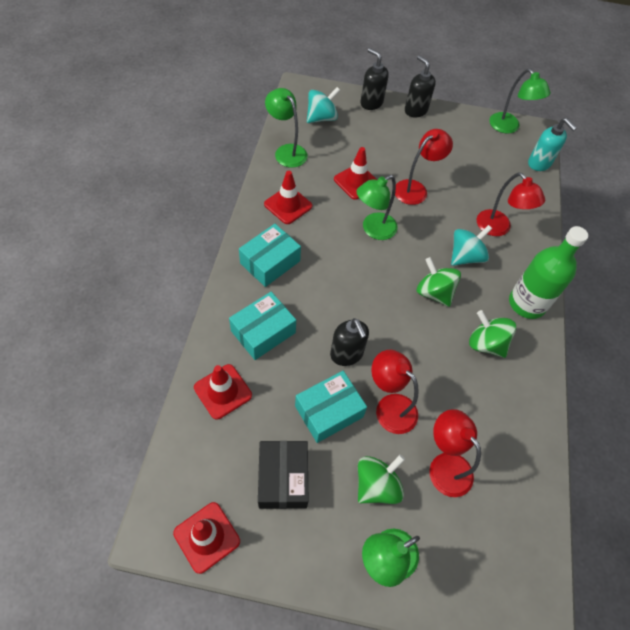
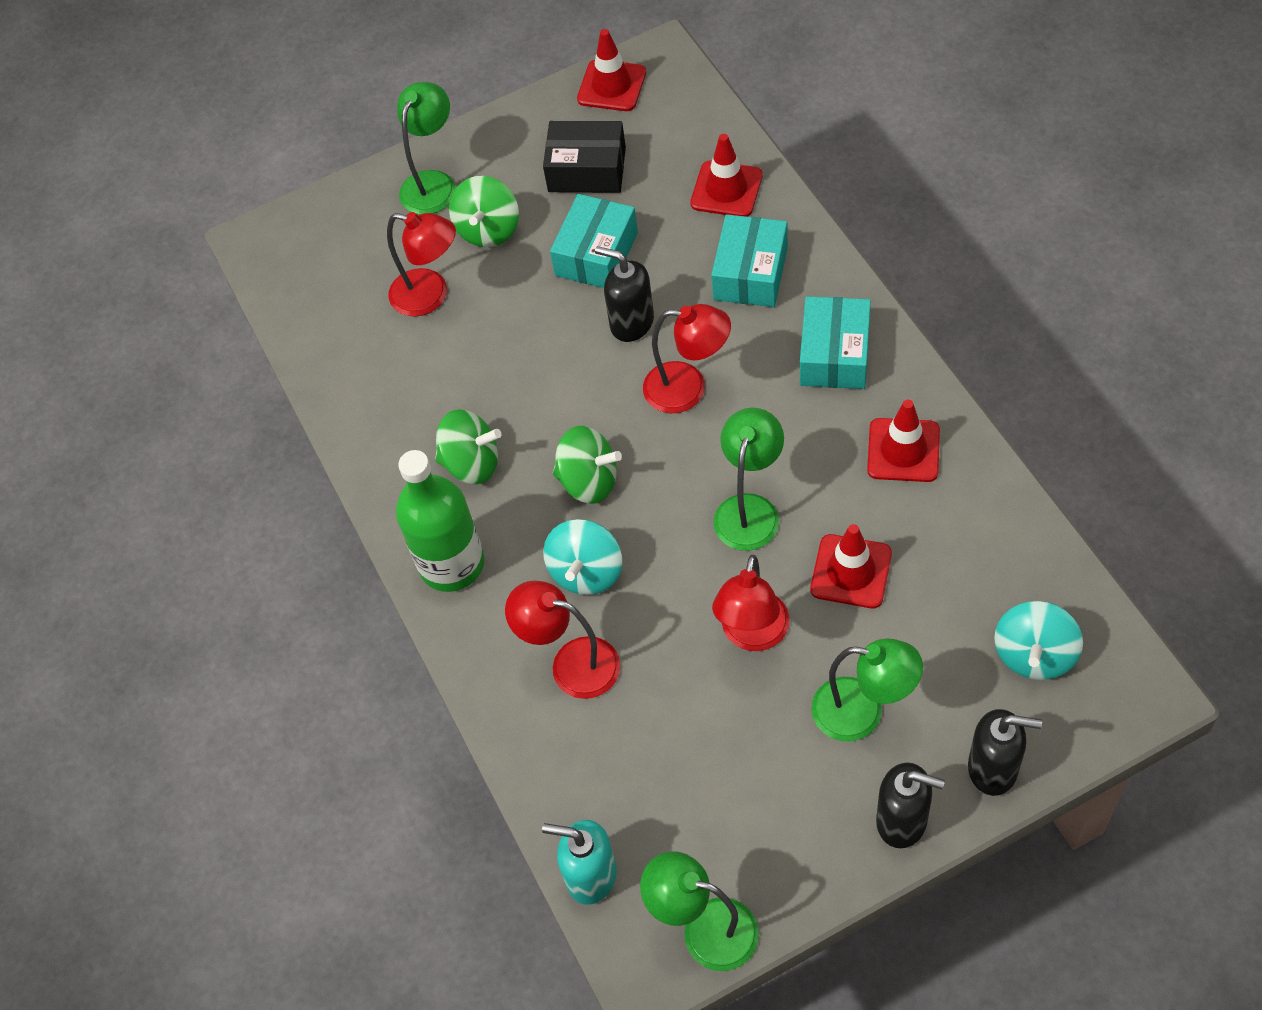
camera: 155 degrees right, 0 degrees up
black box [258,441,308,509] -> black box turned 45 degrees counterclockwise [543,121,626,193]
green lamp [265,88,308,168] -> green lamp moved to [811,639,923,742]
red lamp [371,350,419,434] -> red lamp moved to [643,304,731,413]

